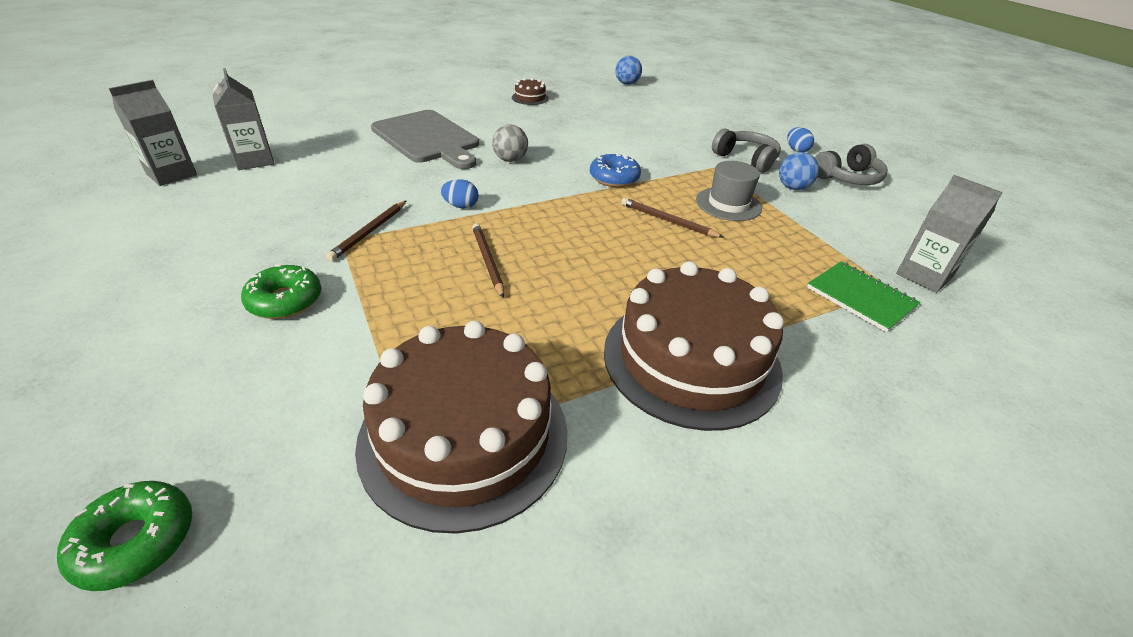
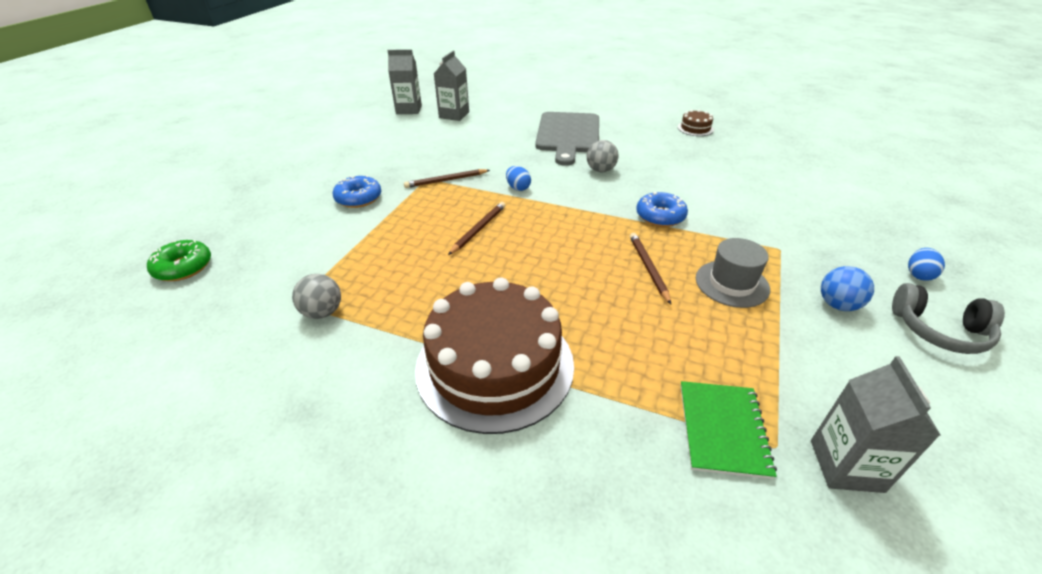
camera: 50 degrees right, 0 degrees up
green donut [241,264,321,319] -> blue donut [333,175,381,208]
brown cake [355,321,567,534] -> grey ball [292,274,341,319]
blue ball [615,56,642,85] -> none
grey headphones [712,128,781,173] -> none

